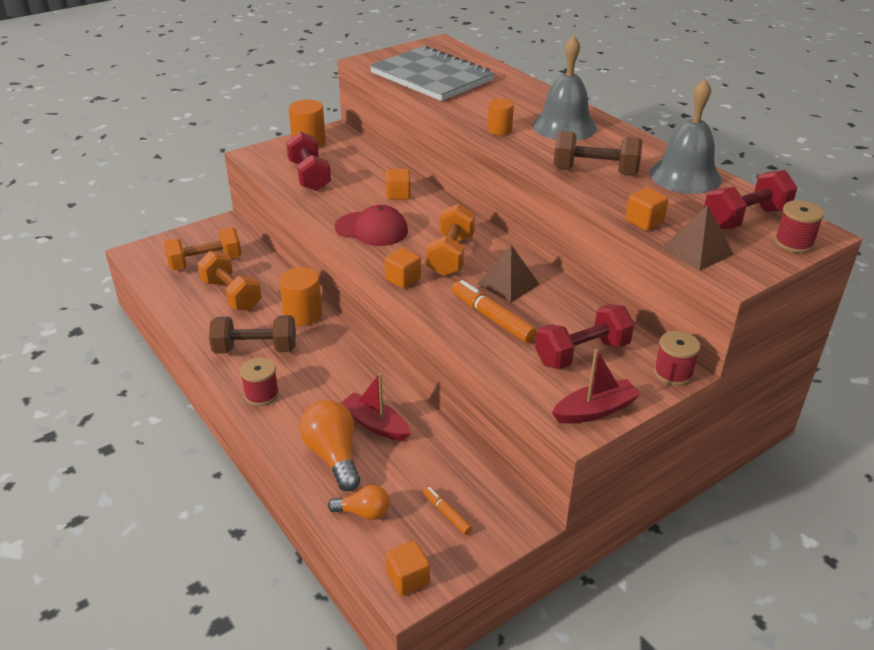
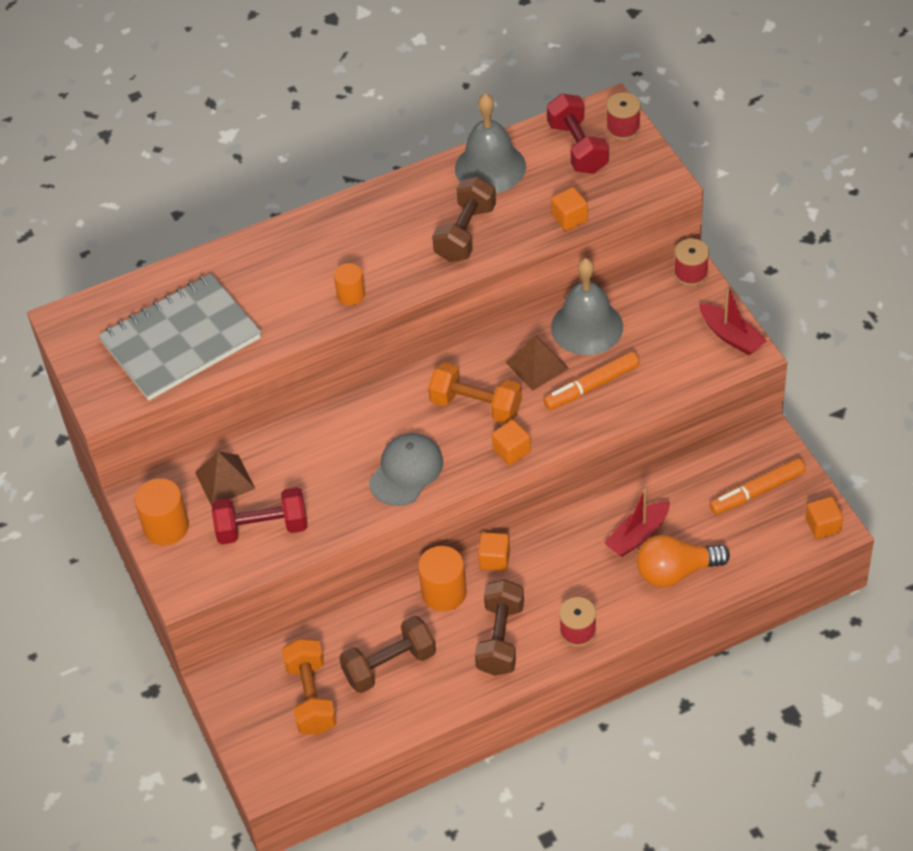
camera: 75 degrees left, 15 degrees up
orange dumbbell [197,251,262,311] -> brown dumbbell [339,616,436,693]
orange light bulb [328,485,390,520] -> none
red cap [335,205,408,246] -> grey cap [369,433,443,506]
orange cube [386,169,411,200] -> orange cube moved to [478,532,510,571]
orange marker [423,486,472,535] -> orange marker [709,458,806,515], size x1.76
grey bell [533,35,597,140] -> grey bell moved to [551,258,623,355]
red dumbbell [535,304,634,369] -> none
red boat [552,349,641,424] -> red boat turned 150 degrees clockwise [699,285,767,355]
brown pyramid [661,205,734,271] -> brown pyramid moved to [195,451,256,506]

